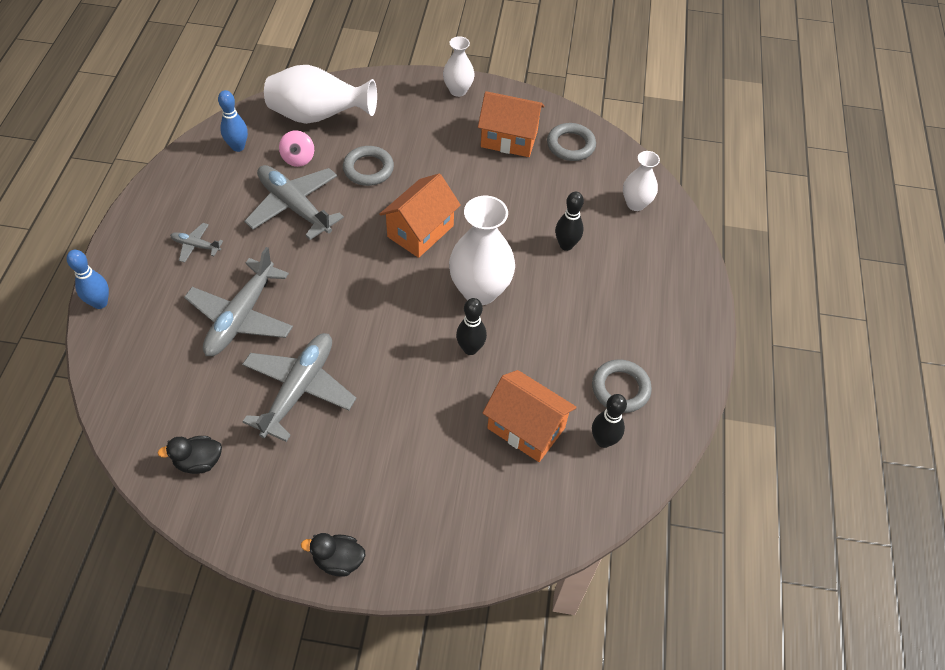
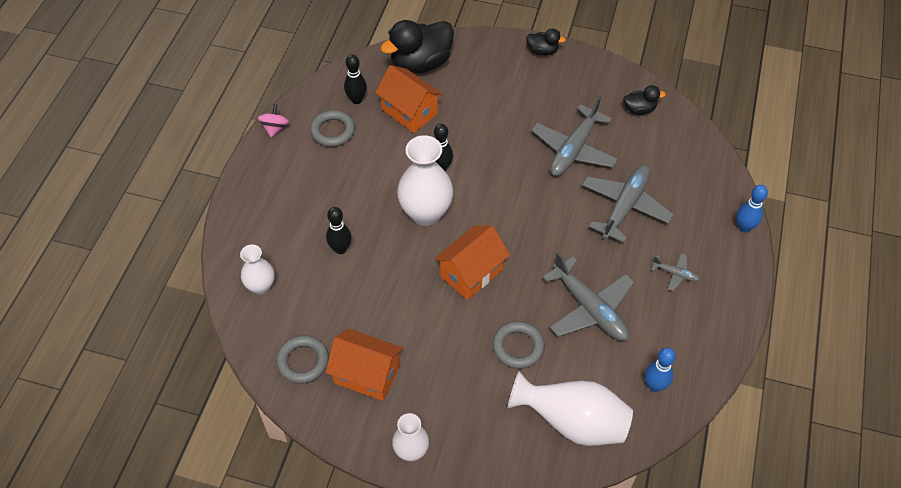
camera: 170 degrees left, 0 degrees up
pink spinning top [279,130,314,167] -> pink spinning top moved to [258,104,289,138]
none -> black duck [380,20,454,74]

